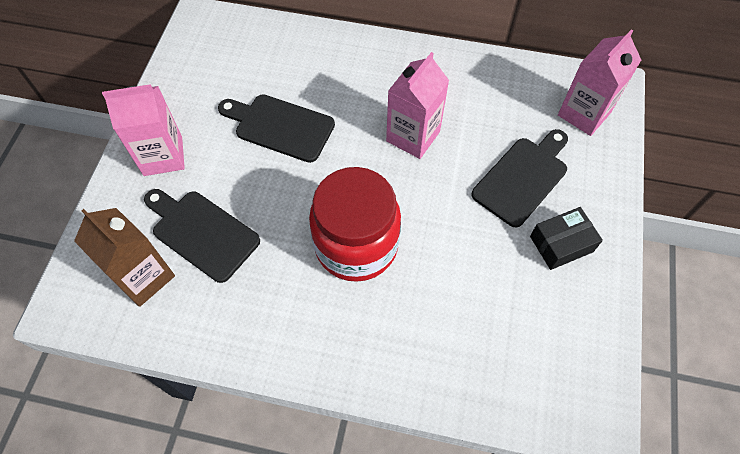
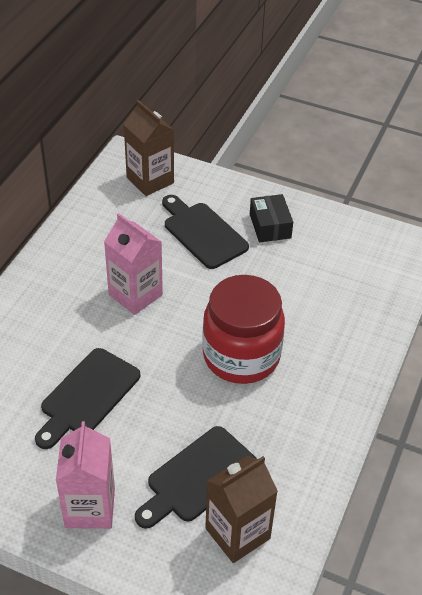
camera: 80 degrees left, 15 degrees down
pink carton [558,29,641,136] -> brown carton [123,100,174,196]

